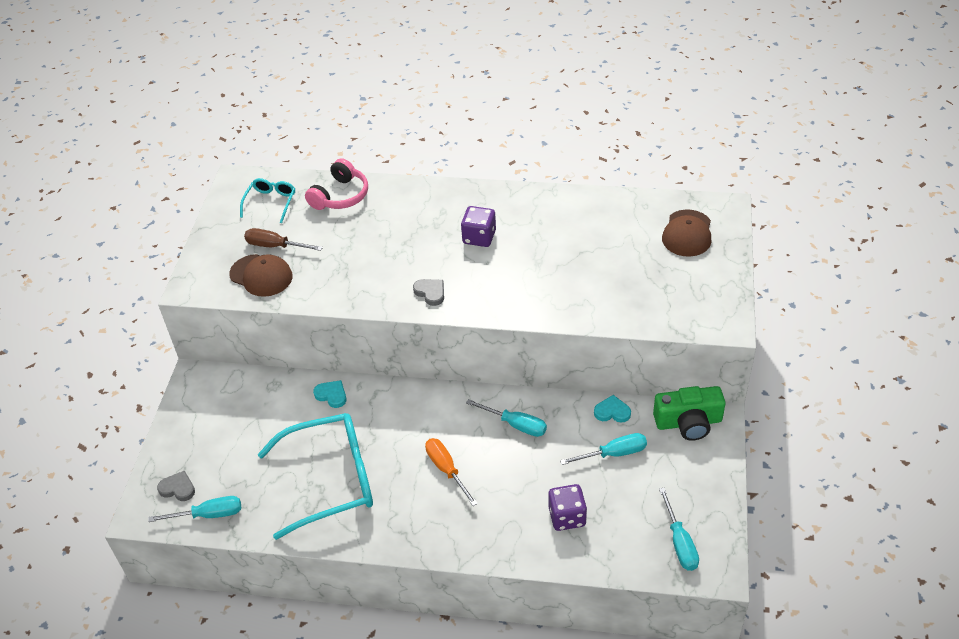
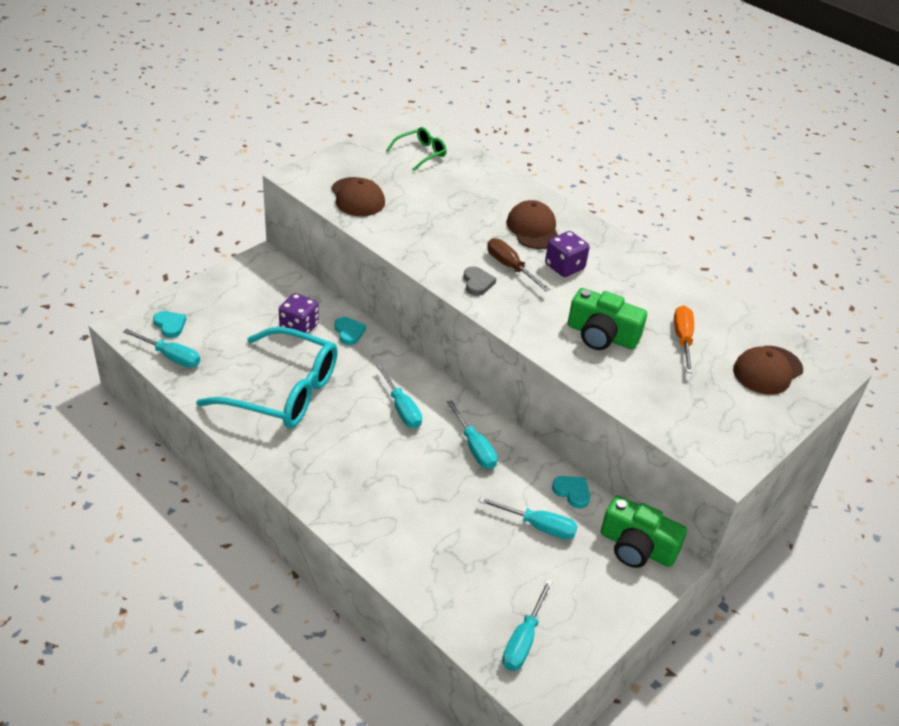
camera: 30 degrees right, 5 degrees down
grey heart [157,470,195,501] -> turquoise heart [153,311,186,338]
turquoise glasses [240,178,295,223] -> green glasses [386,127,447,171]
brown screwdriver [244,228,323,251] -> brown screwdriver moved to [487,238,550,291]
pink headphones [305,158,368,210] -> none
orange screwdriver [425,438,478,506] -> orange screwdriver moved to [674,306,694,373]
purple dice [548,484,587,531] -> purple dice moved to [279,293,319,334]
none -> turquoise screwdriver [376,364,422,428]
none -> brown cap [506,200,558,249]
none -> green camera [568,288,647,350]

